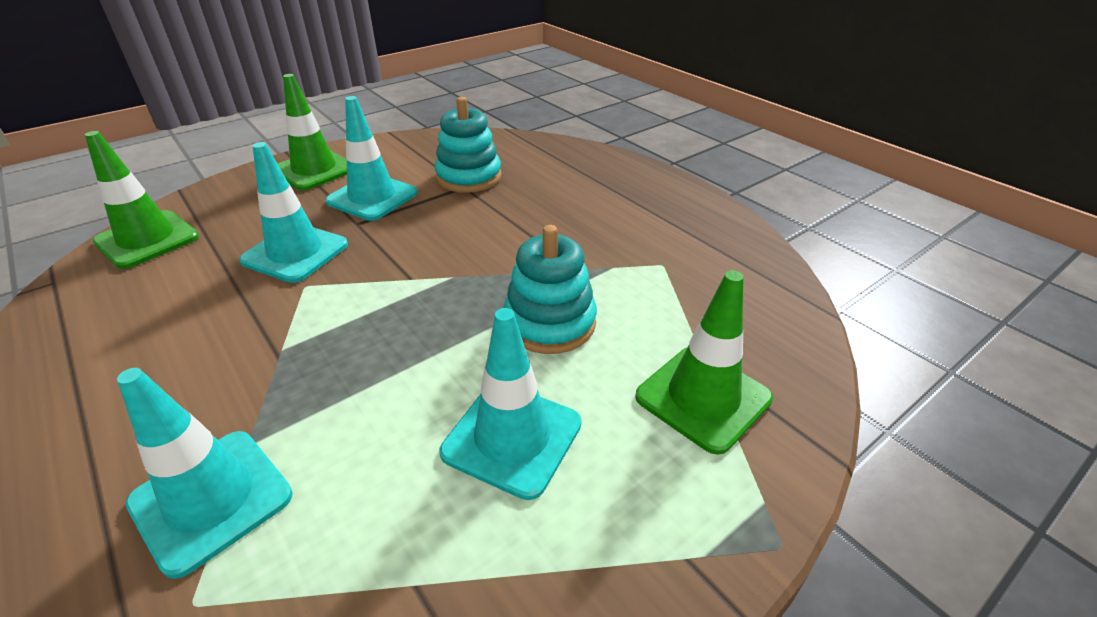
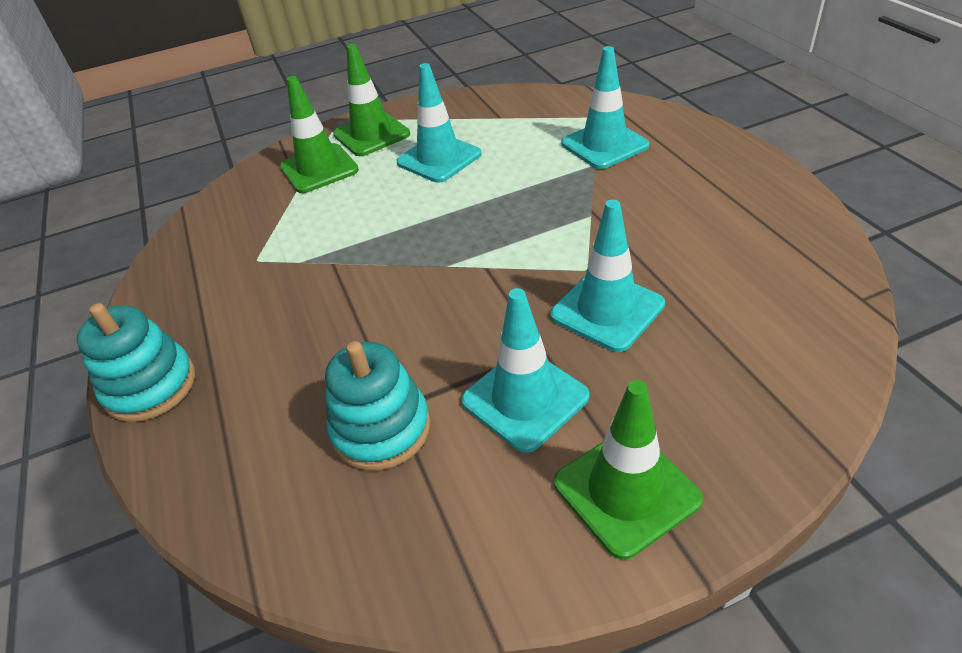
camera: 160 degrees left, 5 degrees up
green traffic cone [85,131,199,269] -> green traffic cone moved to [333,44,410,156]
turquoise stacking toy [504,225,597,354] -> turquoise stacking toy moved to [77,303,195,422]

